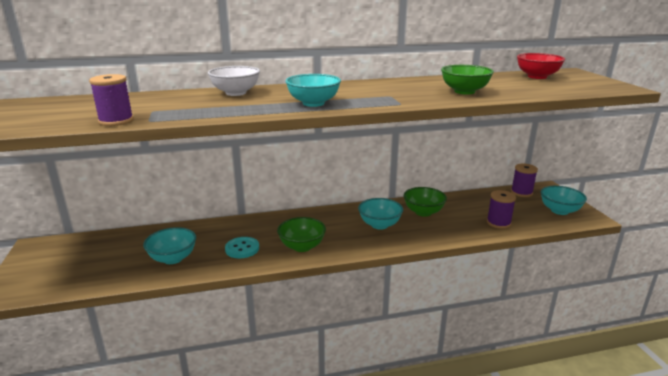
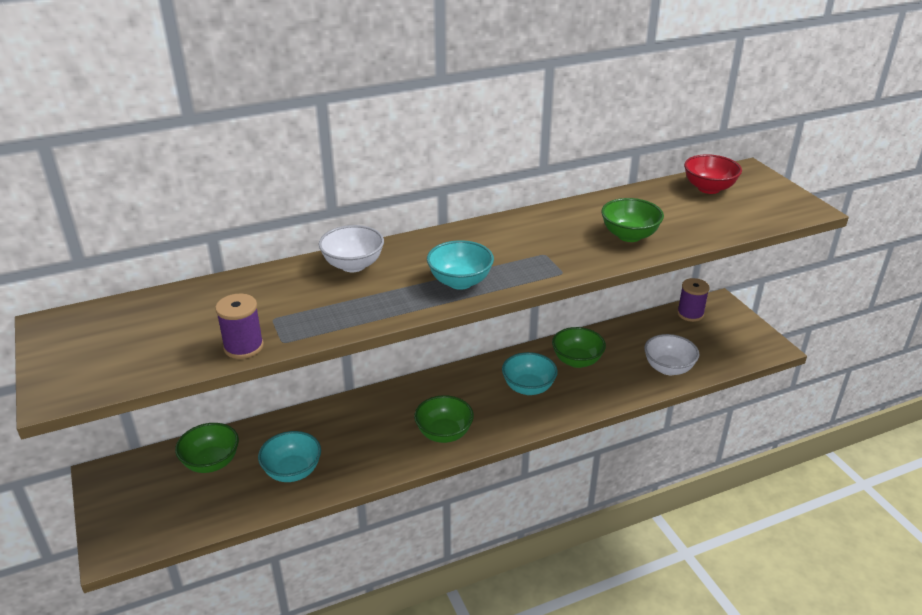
camera: 10 degrees left, 10 degrees up
turquoise button [225,237,259,258] -> none
purple spool [487,190,516,229] -> white bowl [644,334,699,375]
turquoise bowl [541,186,587,215] -> none
none -> green bowl [175,423,239,473]

